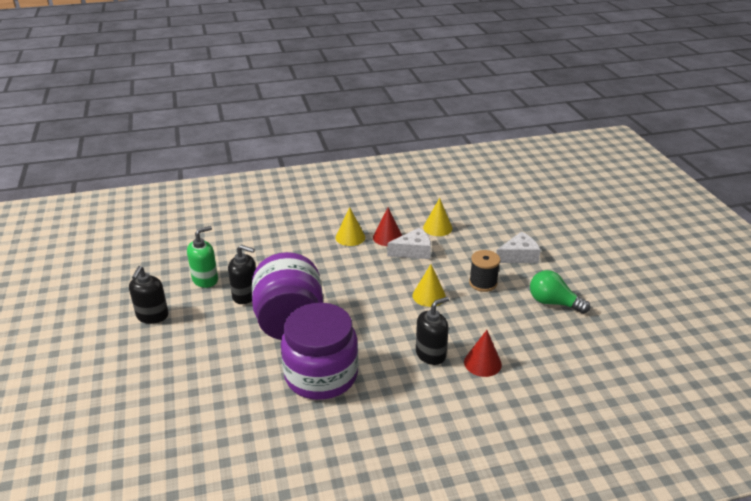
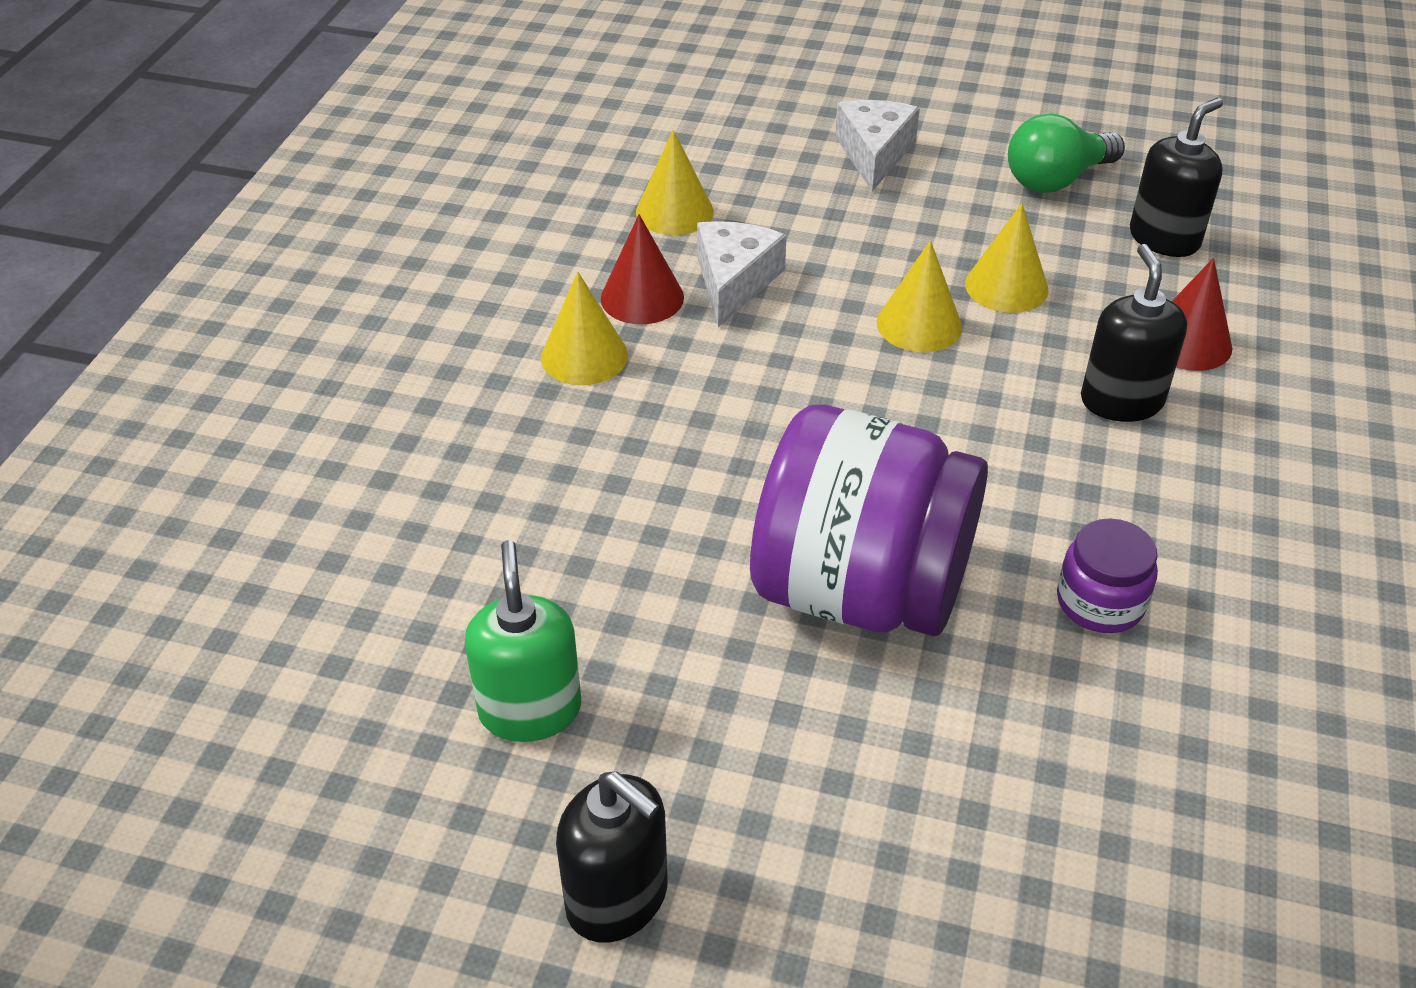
camera: 60 degrees left, 10 degrees up
black soap dispenser [228,245,256,304] -> black soap dispenser moved to [1130,98,1223,257]
purple jar [281,303,358,400] -> purple jar [1057,518,1158,633], size x0.45
black spool [469,250,500,292] -> none
none -> yellow cone [965,203,1048,313]

